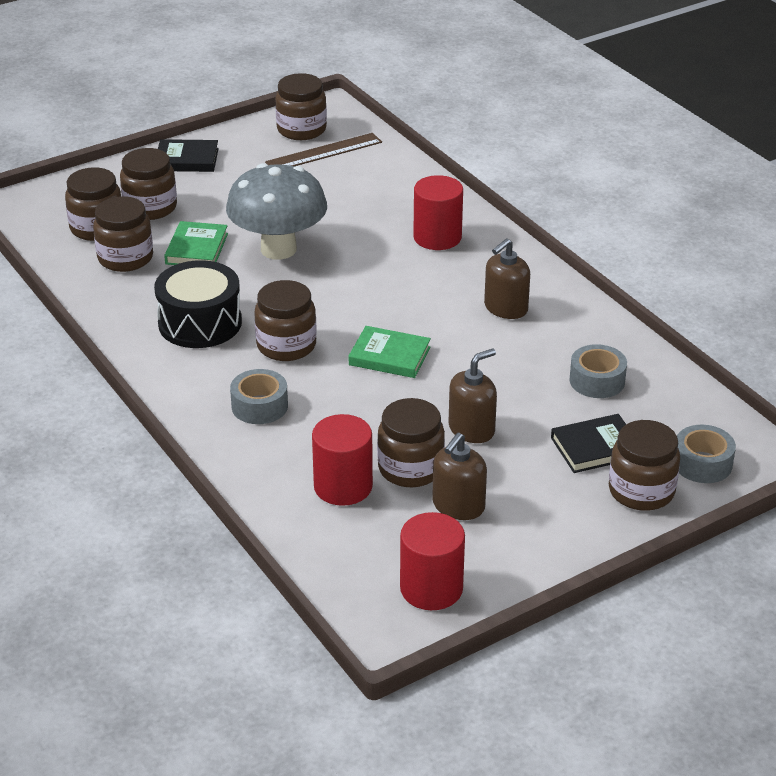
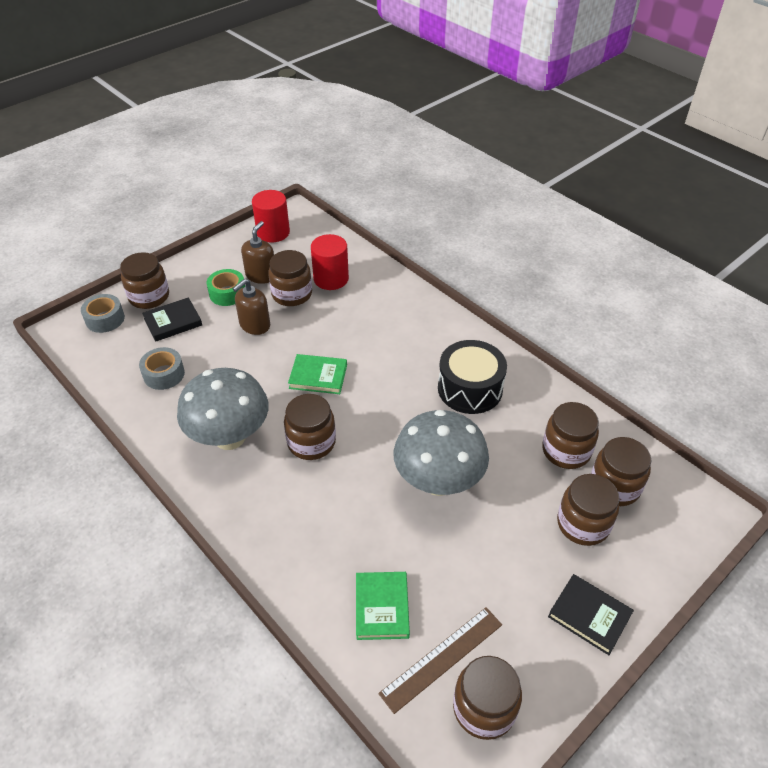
camera: 170 degrees right, 10 degrees up
black book [158,139,219,172] -> black book turned 45 degrees clockwise [548,574,634,655]
green book [164,221,228,265] -> green book moved to [356,572,410,640]
grey tape [230,369,288,424] -> none
brown jar [254,280,317,361] -> brown jar moved to [284,394,336,460]
red cylinder [413,175,463,250] -> none
brown soap dispenser [484,238,530,319] -> grey mushroom [177,368,269,450]
none -> green tape [207,269,245,306]

